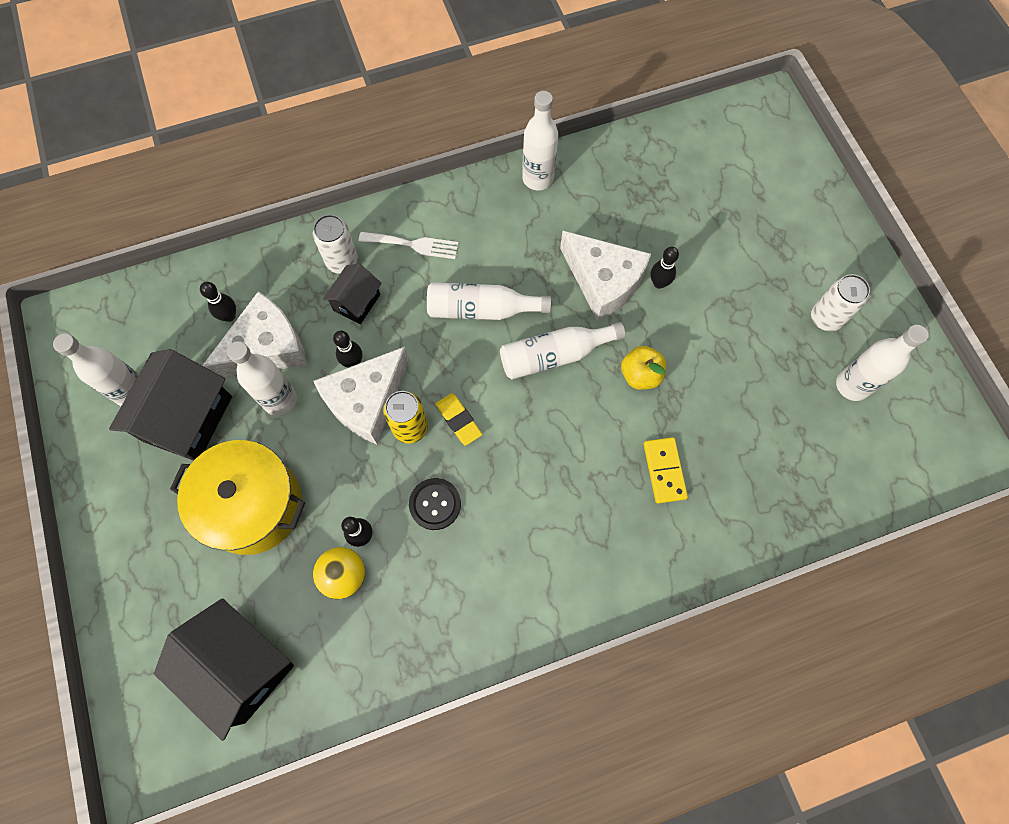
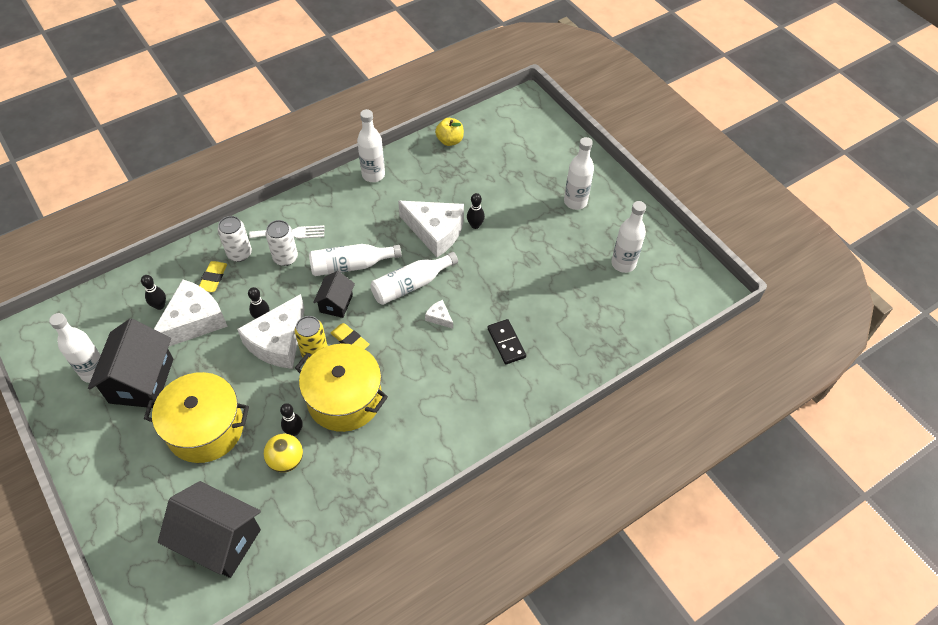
camera: 15 degrees left, 15 degrees down
white bottle [227,341,297,416] -> white bottle moved to [564,137,594,210]
black house [323,264,382,324] -> black house moved to [313,271,355,318]
black button [409,478,461,530] -> yellow pot [295,344,388,432]
yellow apple [621,346,666,390] -> yellow apple moved to [435,118,464,146]
yellow domino [644,437,688,503] -> black domino [488,319,526,365]
white can [811,274,870,331] -> white can moved to [265,220,298,266]
none -> yellow eraser [199,261,227,292]
none -> white cheese [425,300,453,329]

